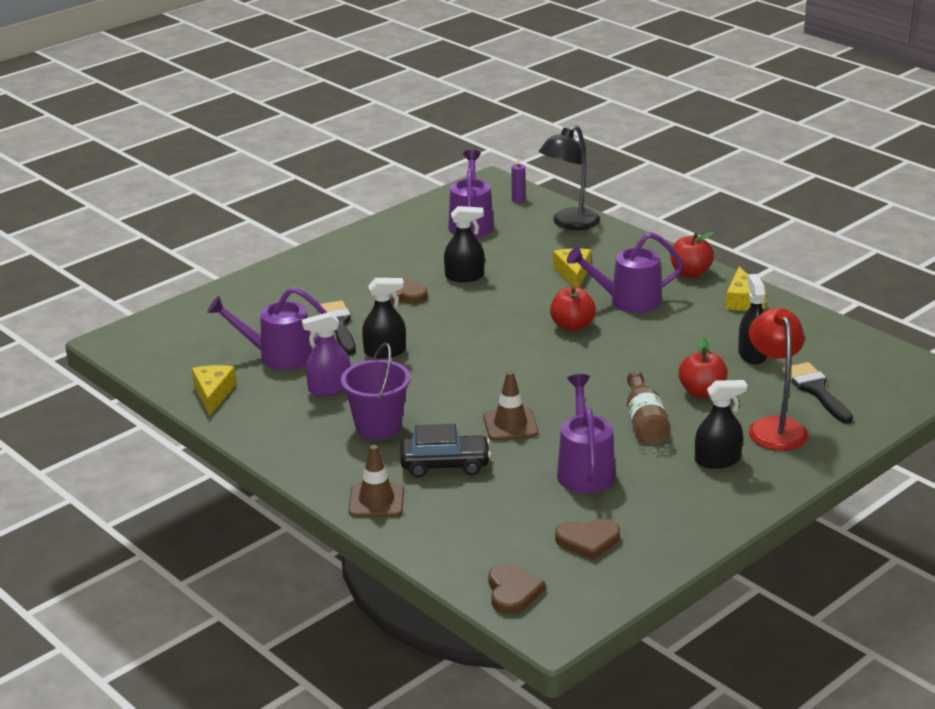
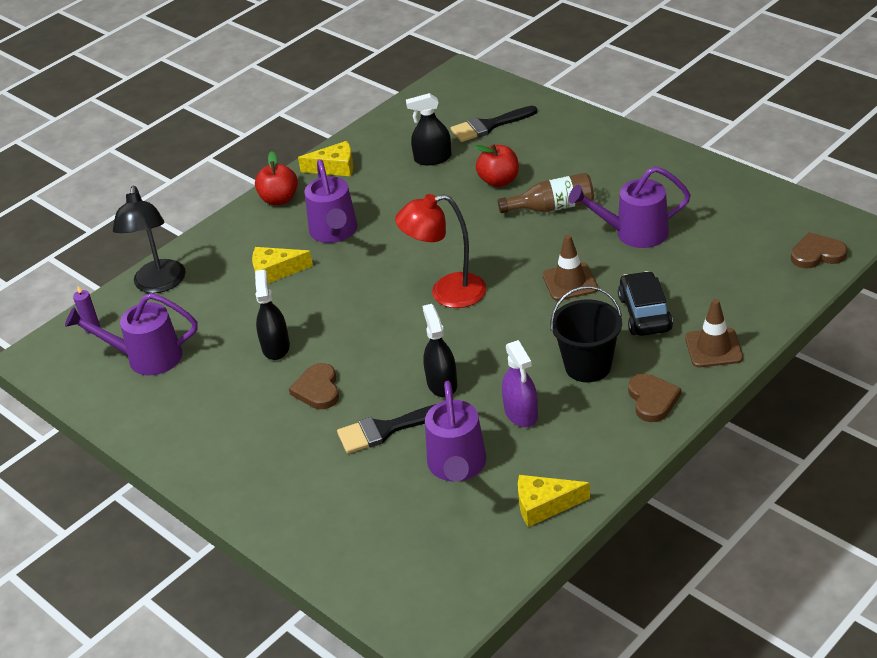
camera: 90 degrees left, 10 degrees up
purple bucket [341,343,411,440] -> black bucket [550,286,622,382]
black lamp [539,125,600,230] -> black lamp turned 45 degrees clockwise [113,186,186,293]
red apple [550,286,596,331] -> none
brown heart [555,519,620,560] -> brown heart moved to [628,374,681,422]
black spray bottle [695,380,747,469] -> none
red lamp [749,308,808,450] -> red lamp moved to [395,194,487,308]

